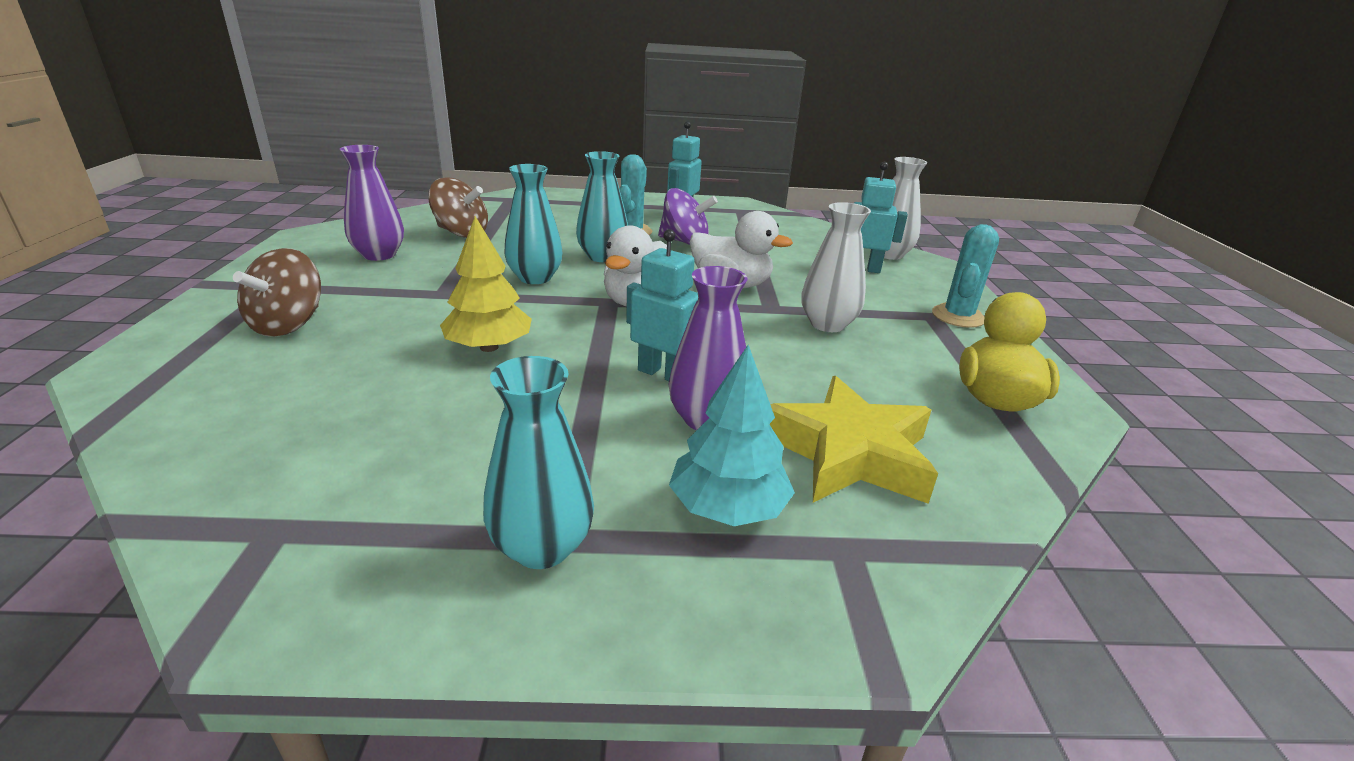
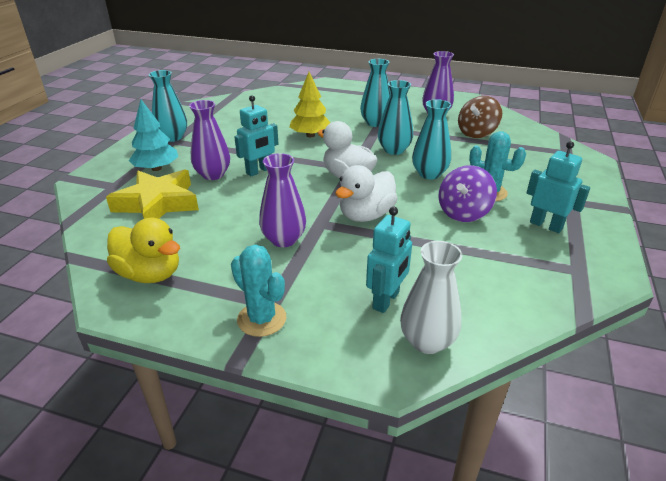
camera: 110 degrees right, 5 degrees up
brown spinning top [233,248,321,337] -> none
white vase [801,202,871,332] -> purple vase [259,153,306,247]
none -> turquoise vase [360,59,390,127]

